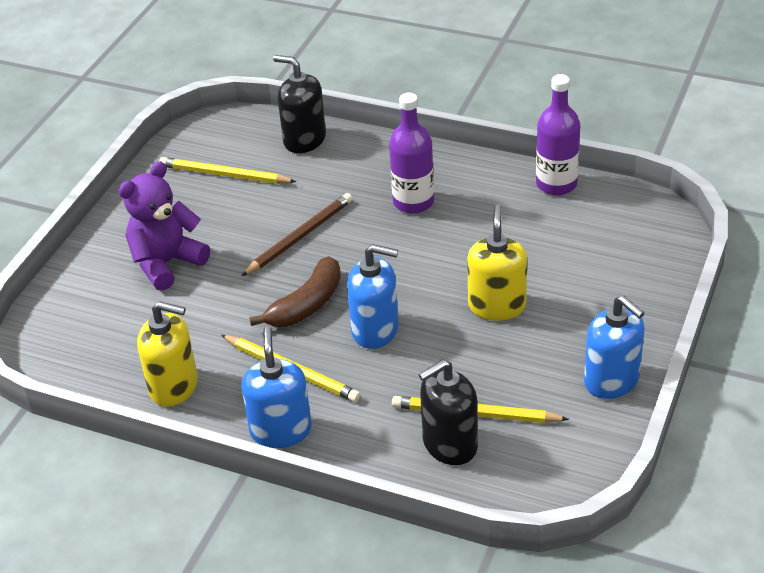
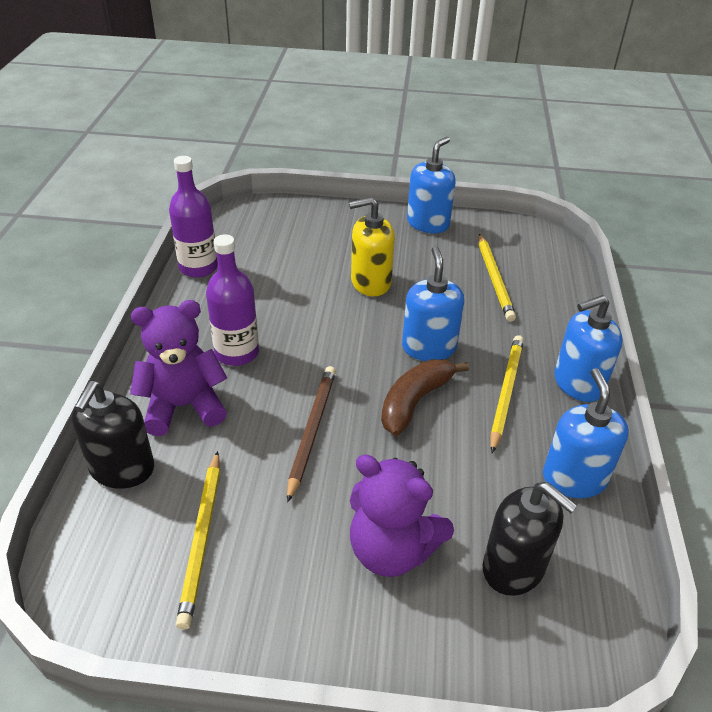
camera: 110 degrees left, 0 degrees up
yellow soap dispenser [137,301,198,407] -> blue soap dispenser [543,368,629,498]
brown pencil [241,193,353,276] -> brown pencil turned 75 degrees clockwise [287,366,336,503]
brown banana [249,256,341,327] -> brown banana turned 75 degrees counterclockwise [381,359,469,436]
black soap dispenser [418,359,478,465] -> black soap dispenser moved to [483,482,578,596]
none -> purple teddy bear [130,300,227,436]

